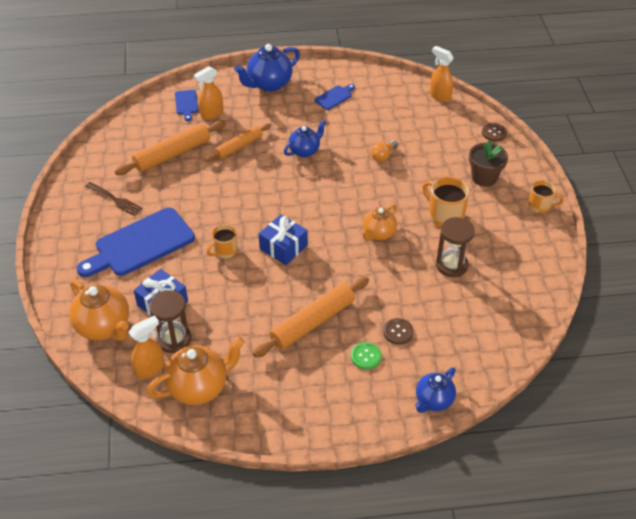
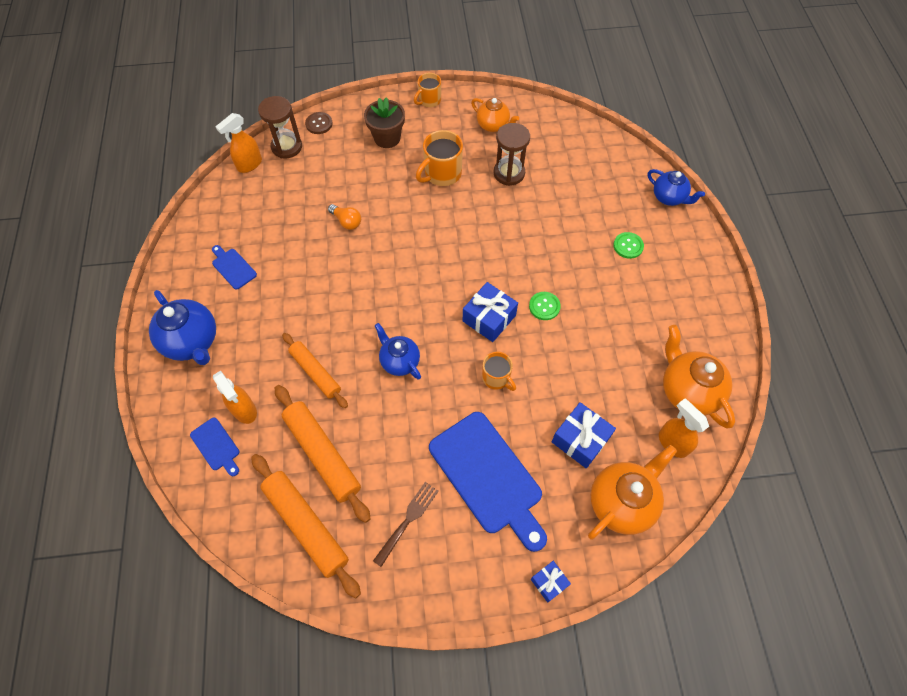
camera: 90 degrees left, 15 degrees up
brown hourglass [149,290,191,353] -> brown hourglass moved to [258,96,302,159]
blue cutting board [175,90,198,121] -> blue cutting board turned 60 degrees clockwise [190,417,239,476]
orange rolling pin [253,277,369,357] -> orange rolling pin moved to [251,454,361,598]
blue teapot [284,120,326,157] -> blue teapot moved to [375,323,421,380]
orange teapot [361,204,397,241] -> orange teapot moved to [471,98,519,132]
brown button [383,318,414,345] -> none
orange mug [528,180,564,213] -> orange mug turned 150 degrees counterclockwise [414,73,441,107]
none -> green button [529,292,561,320]
none -> blue gift [531,561,571,602]

